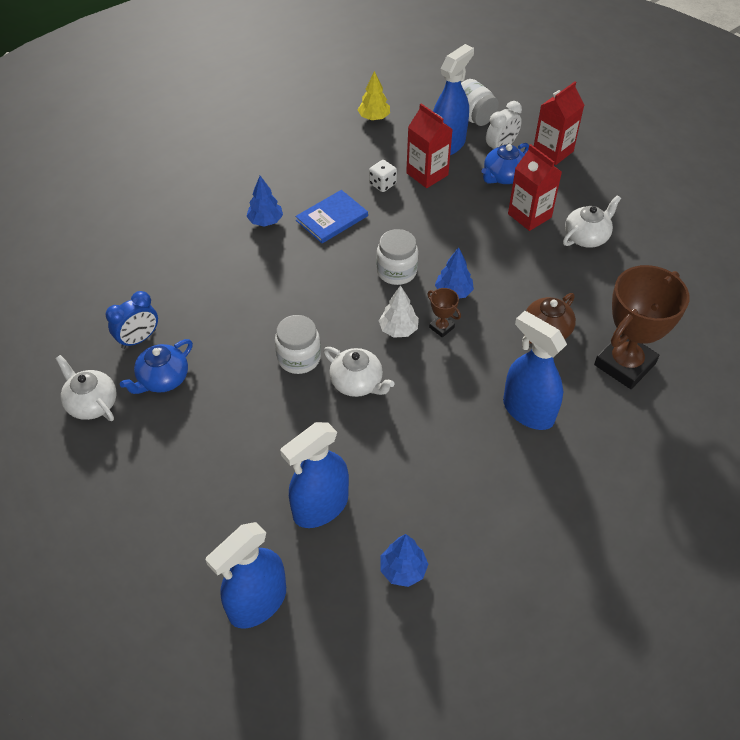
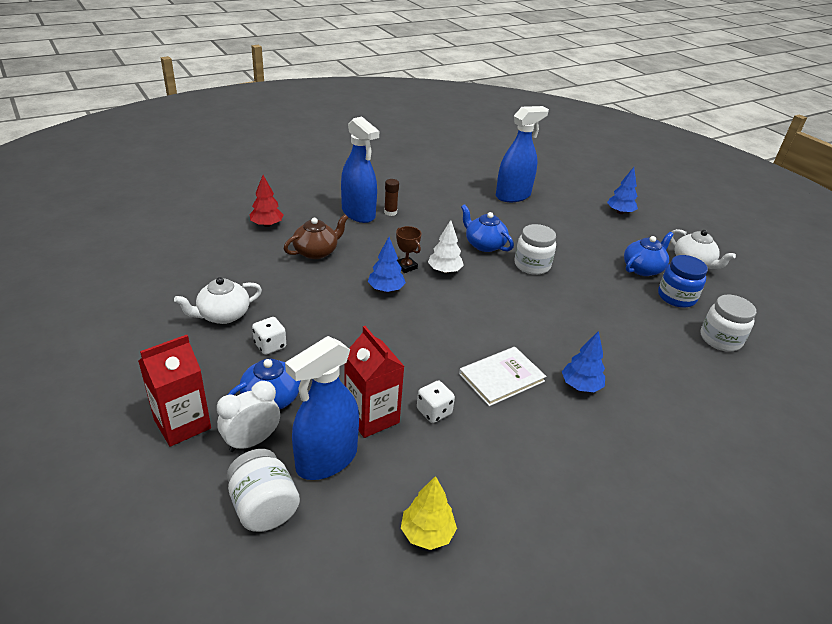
camera: 175 degrees left, 15 degrees down
blue clock [106,291,158,349] -> blue jar [658,255,708,308]
blue spray bottle [205,522,286,628] -> none
blue book [295,190,368,243] -> white book [459,347,547,406]
white teapot [323,347,394,397] -> blue teapot [461,204,514,252]
white jar [376,229,418,285] -> white jar moved to [700,295,756,352]
blue tree [380,534,428,587] -> blue tree moved to [607,167,638,214]
red carton [508,144,562,231] -> white dice [252,317,286,355]
brown trophy [594,265,690,389] -> red tree [249,175,283,227]
none -> brown glue stick [384,179,399,216]

